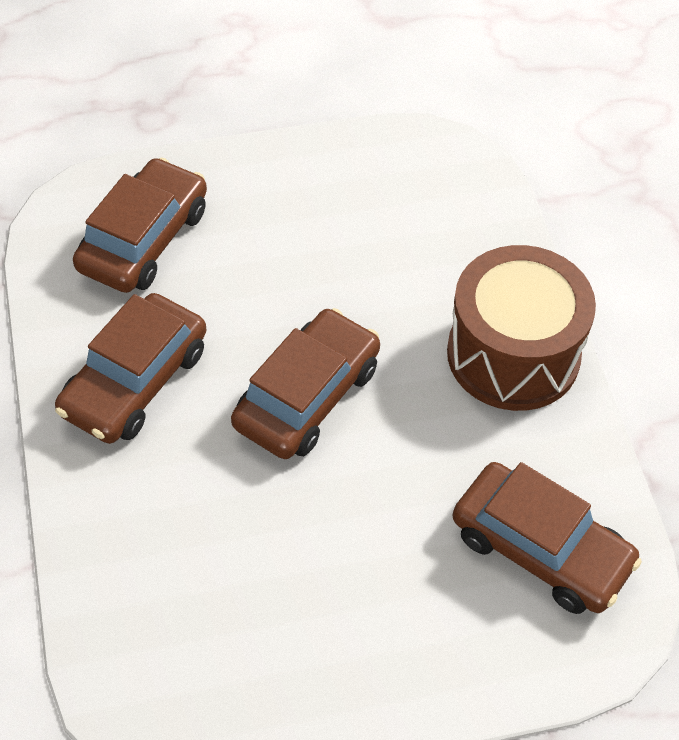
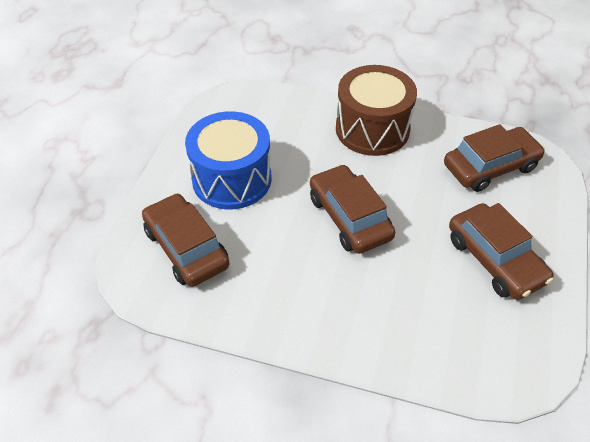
camera: 60 degrees left, 5 degrees down
brown car [55,293,206,444] -> brown car moved to [449,203,554,300]
none -> blue drum [185,111,271,210]

